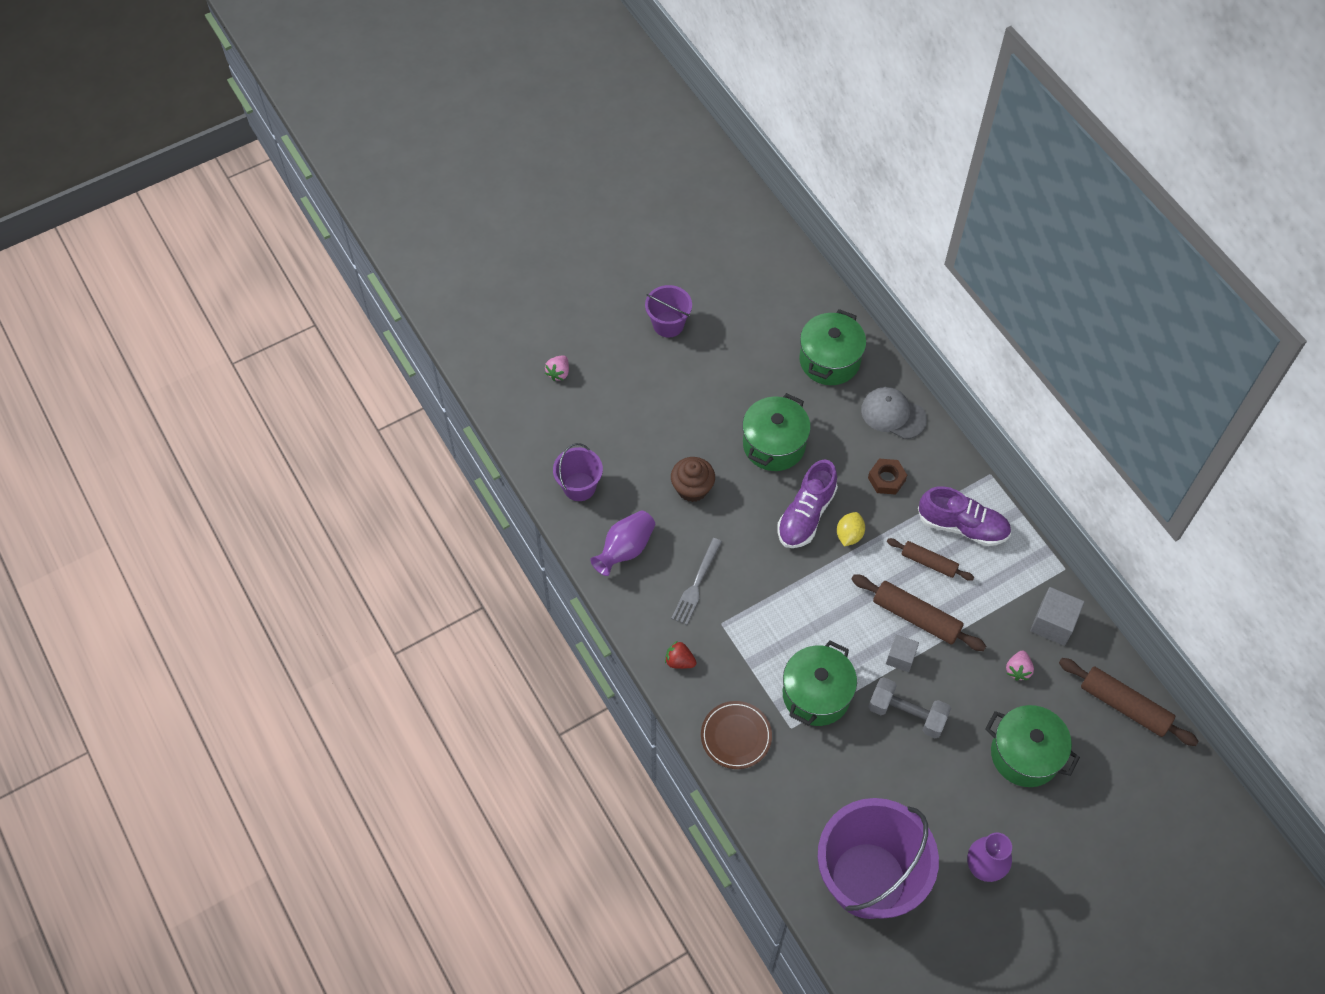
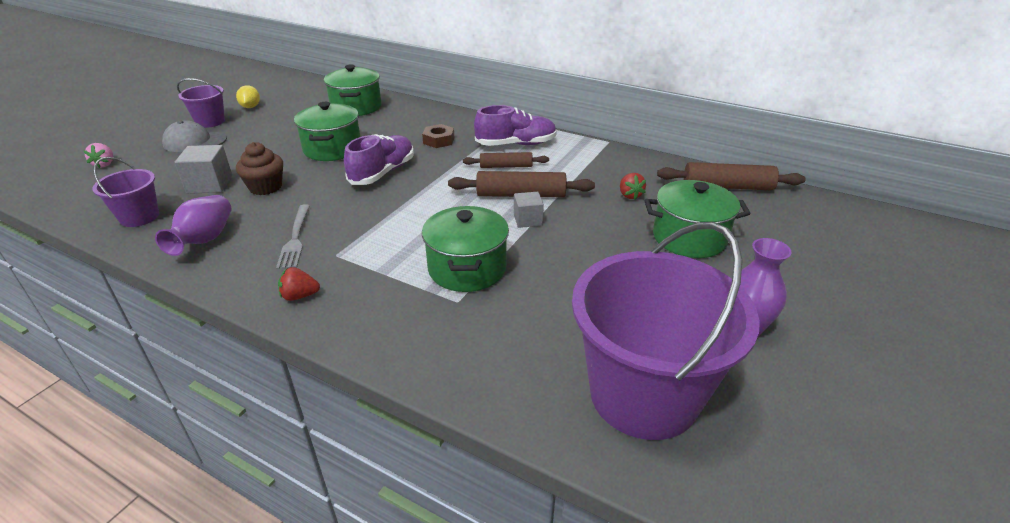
camera: 30 degrees left, 25 degrees down
brown plate [701,701,772,769] -> none
purple shoe [777,460,838,548] -> purple shoe turned 150 degrees counterclockwise [344,134,414,185]
yellow lemon [837,512,865,546] -> yellow lemon moved to [236,85,260,108]
grey cap [861,387,927,439] -> grey cap moved to [162,120,227,152]
grey dumbbell [868,677,951,738] -> none
pink strawberry [1006,651,1034,681] -> red strawberry [620,173,646,199]
grey cube [1030,587,1084,646] -> grey cube moved to [174,145,232,194]

